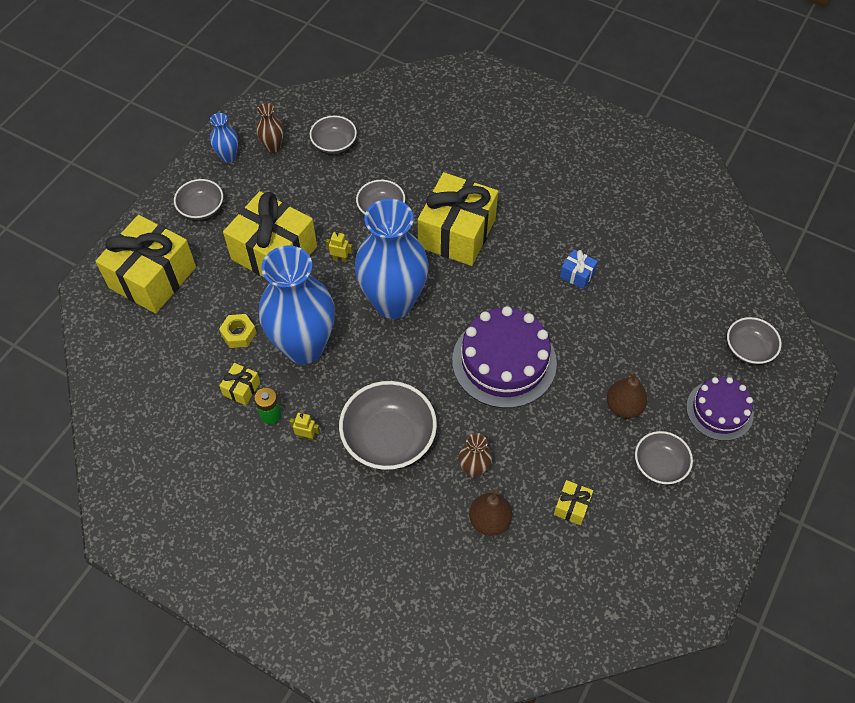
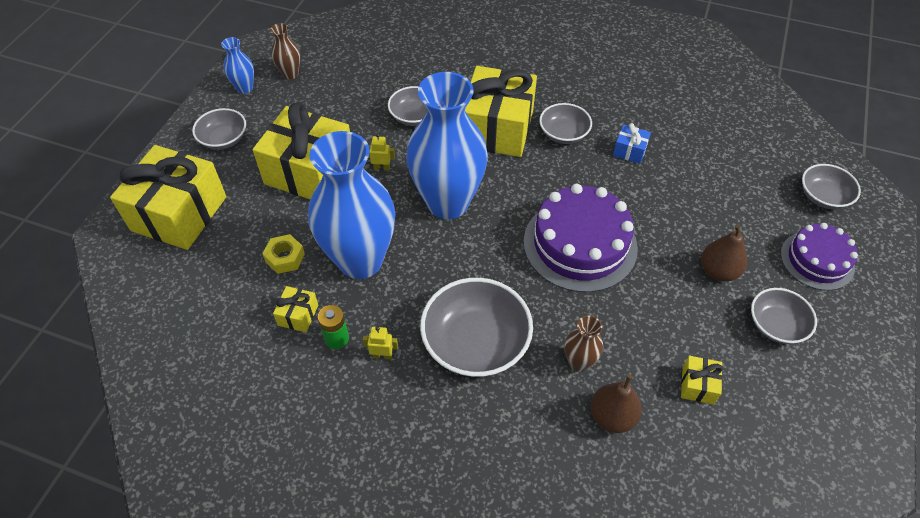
camera: 10 degrees left, 5 degrees down
grey bowl [310,116,357,154] -> grey bowl moved to [539,103,592,144]

